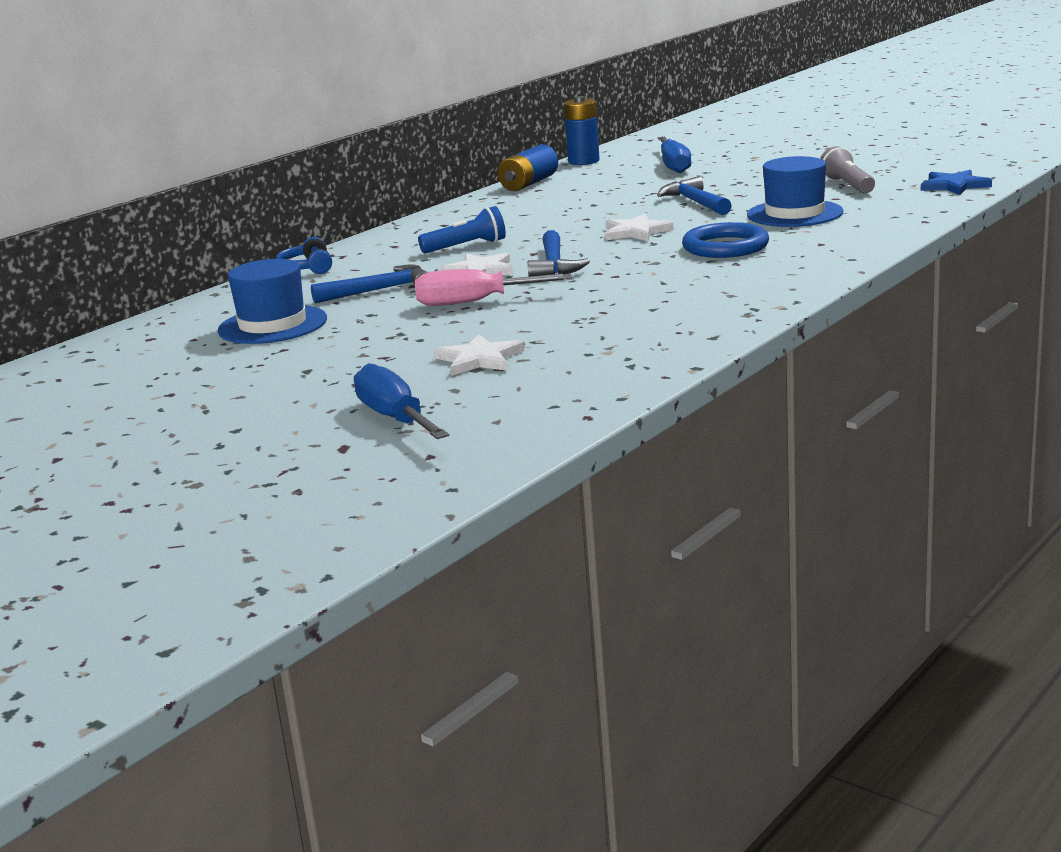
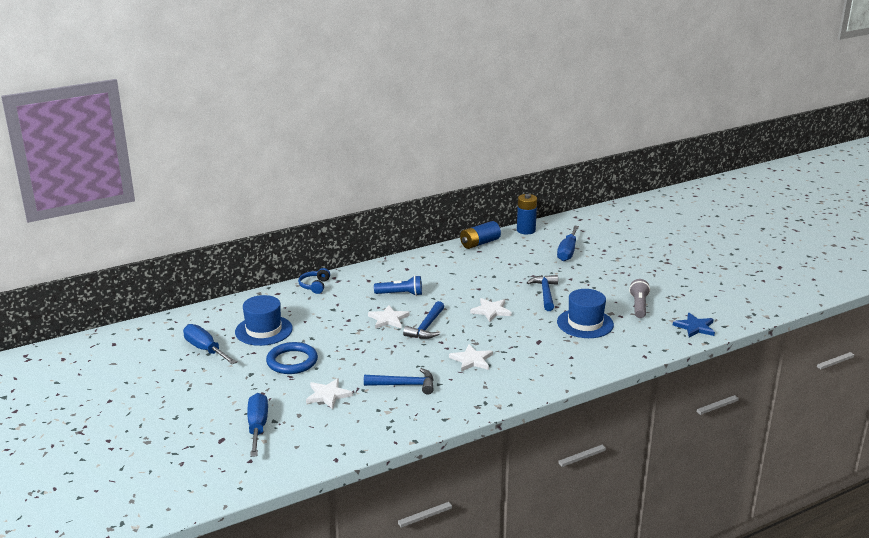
camera: 20 degrees right, 5 degrees up
blue hammer [311,264,428,304] -> blue hammer moved to [364,368,434,394]
pink screwdriver [415,269,572,306] -> none
blue ring [682,222,769,258] -> blue ring moved to [266,342,318,374]
none -> blue screwdriver [183,324,237,364]
none -> white star [449,344,493,372]

